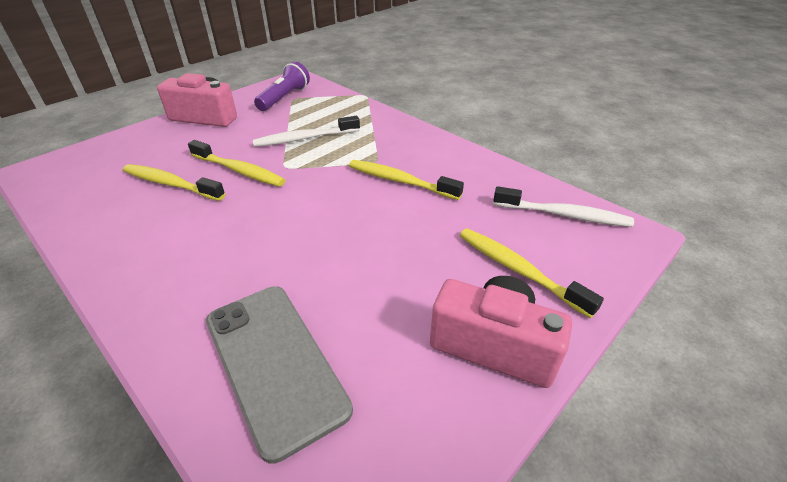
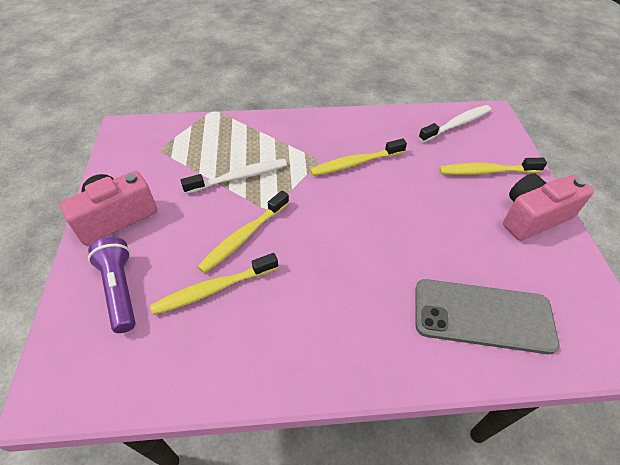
camera: 50 degrees left, 10 degrees up
yellow toothbrush [188,140,285,187] -> yellow toothbrush turned 150 degrees clockwise [197,190,289,273]
white toothbrush [253,116,360,147] -> white toothbrush turned 135 degrees counterclockwise [180,159,287,194]
purple flashlight [254,62,310,111] -> purple flashlight moved to [88,237,135,333]

